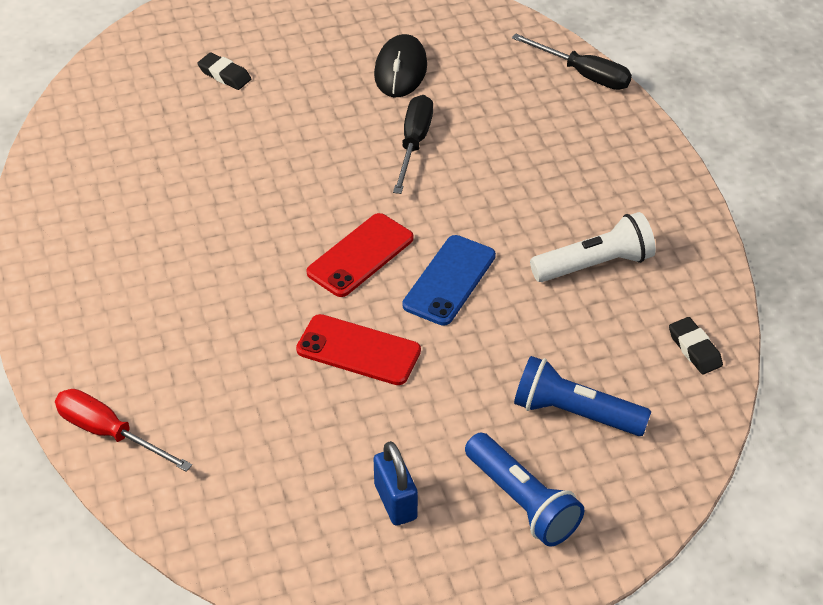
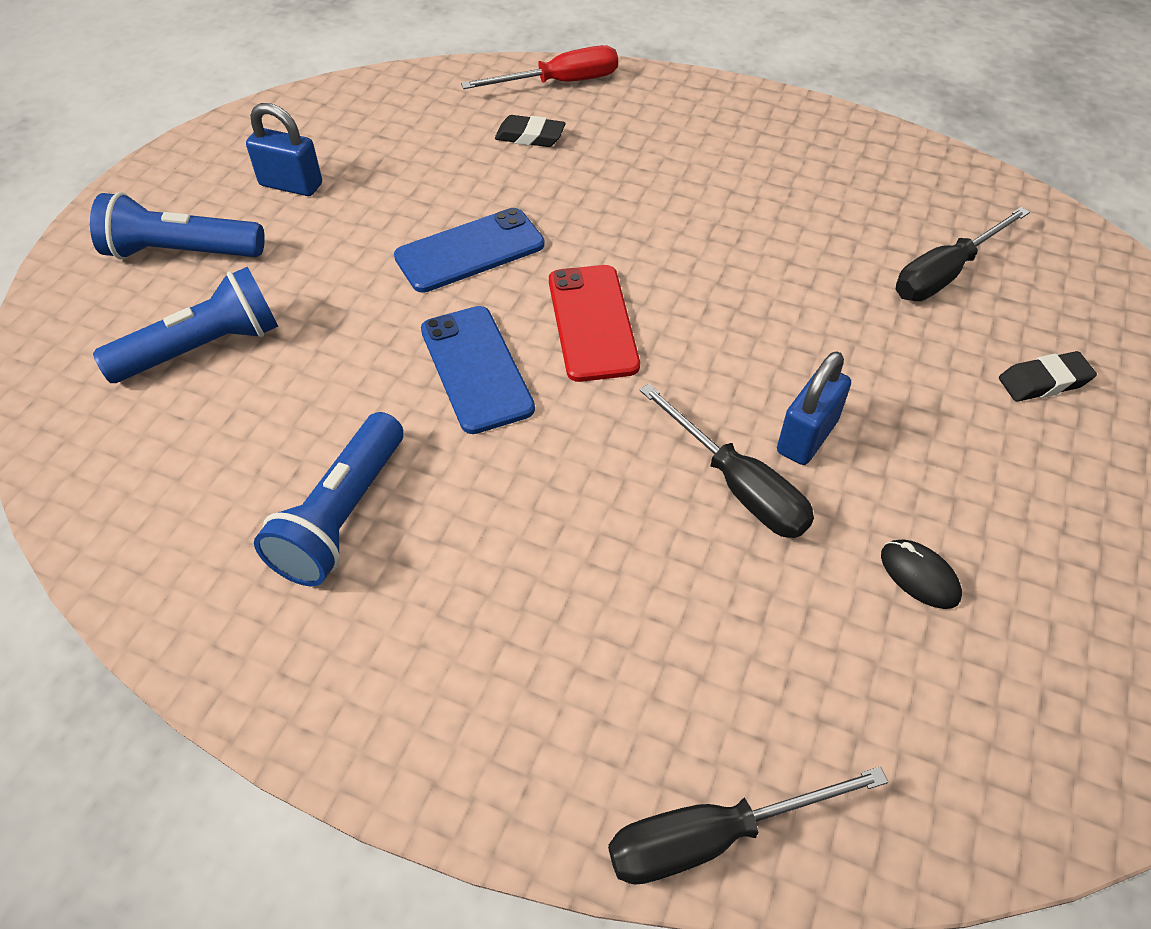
camera: 130 degrees right, 5 degrees up
red phone [296,314,421,385] -> blue phone [394,208,545,293]
black mouse [374,34,427,97] -> black mouse [881,540,962,609], size x0.55
white flashlight [530,212,656,282] -> blue flashlight [254,412,403,586]
black eraser [669,317,723,374] -> black eraser moved to [495,115,566,147]
none -> blue padlock [777,351,851,465]
none -> black screwdriver [896,207,1030,301]

